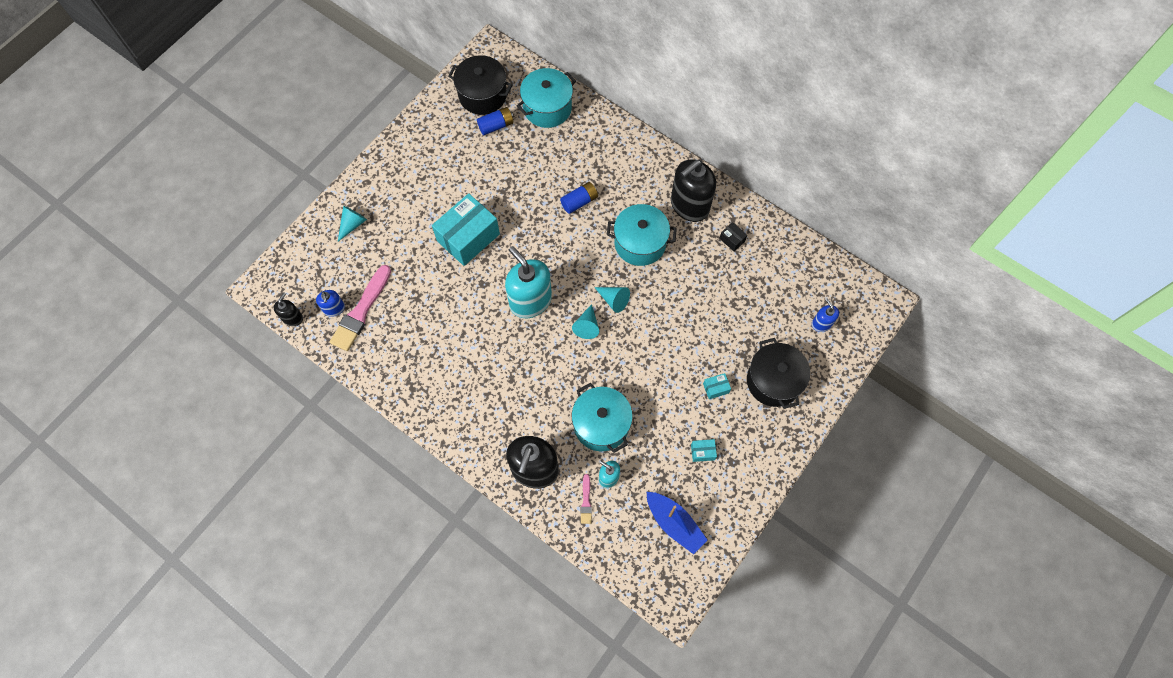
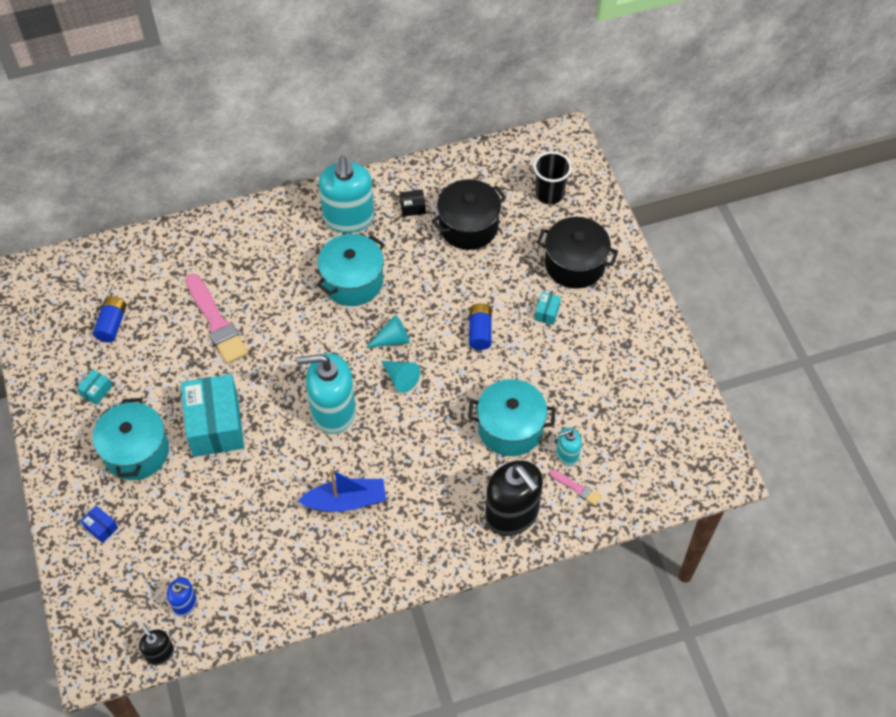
camera: 55 degrees left, 10 degrees down
pink brush [330,265,391,351] -> pink brush moved to [186,274,248,364]
turquoise cone [338,206,367,241] -> blue box [80,505,118,543]
black pot [448,55,512,115] -> black pot moved to [432,179,506,250]
turquoise pot [517,68,576,128] -> turquoise pot moved to [93,398,169,480]
blue battery [560,182,598,214] -> blue battery moved to [469,303,492,350]
blue boat [647,492,708,554] -> blue boat moved to [298,469,386,512]
black soap dispenser [671,160,716,222] -> turquoise soap dispenser [319,156,374,233]
turquoise box [691,439,717,462] -> turquoise box moved to [77,369,112,405]
blue soap dispenser [812,298,839,332] -> black cup [534,151,572,204]

